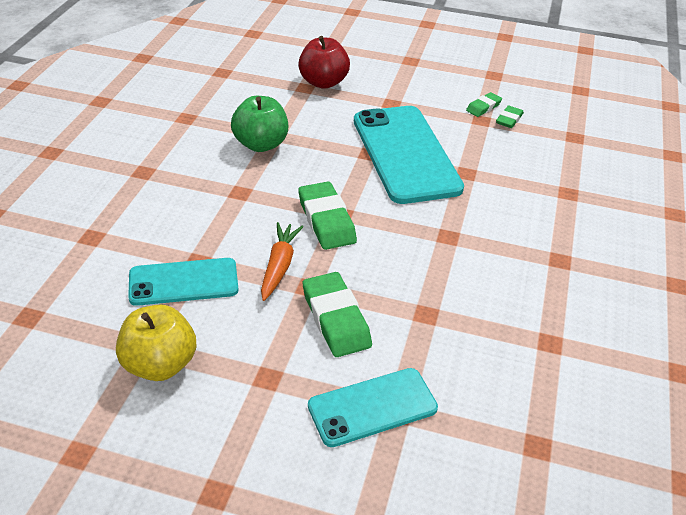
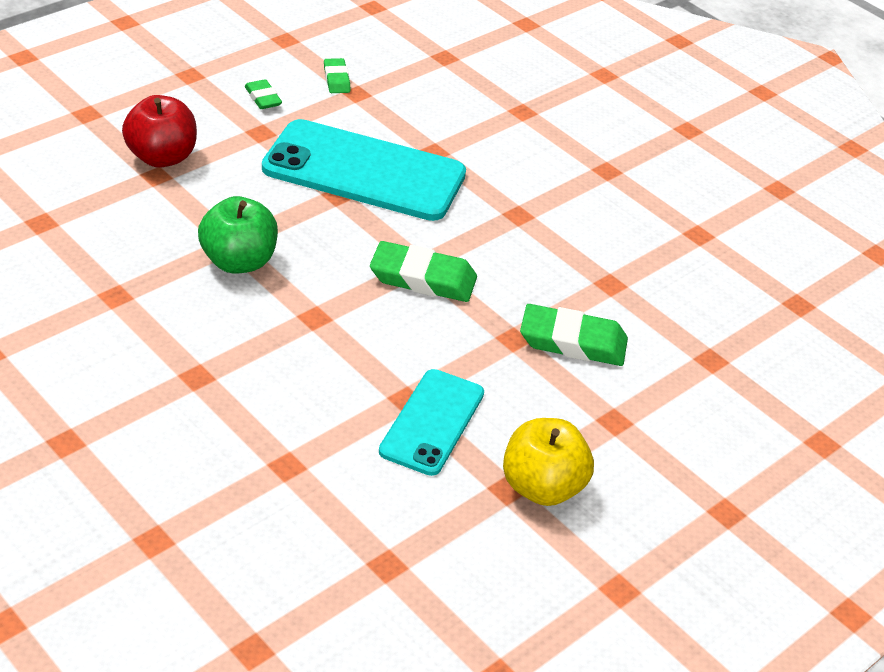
camera: 60 degrees left, 0 degrees up
orange carrot [261,222,303,301] -> none
turquoise phone [308,368,438,447] -> none
green eraser [496,106,524,128] -> green eraser moved to [245,79,282,109]

